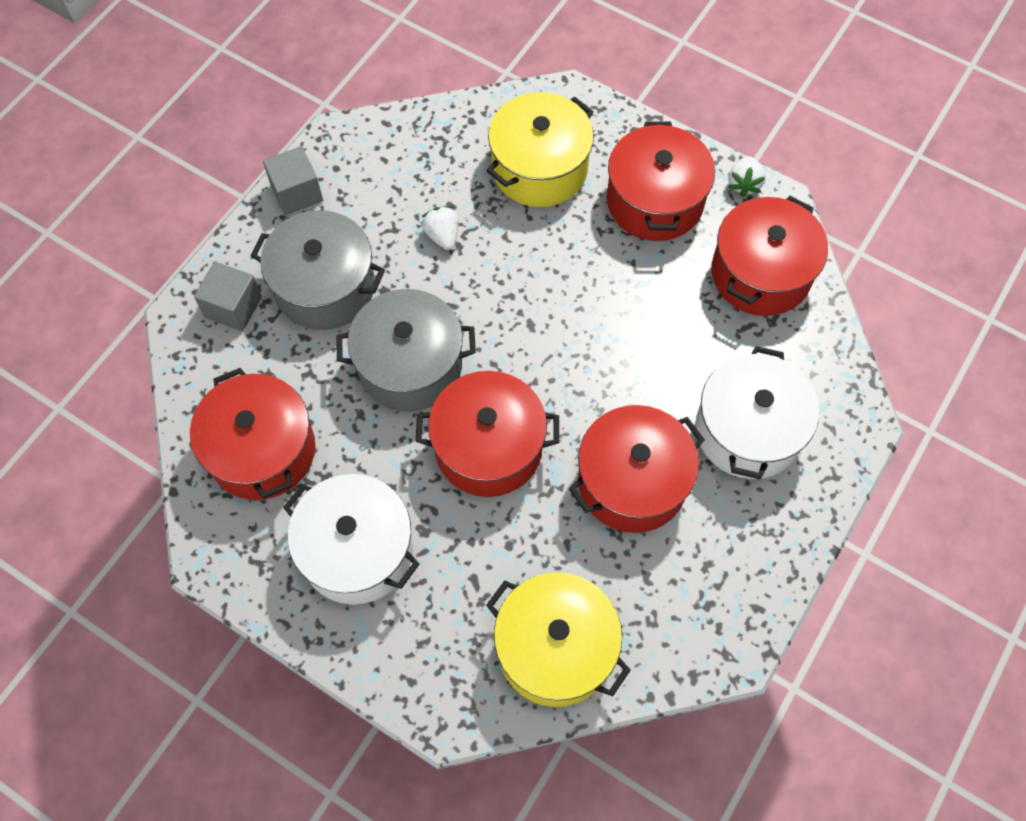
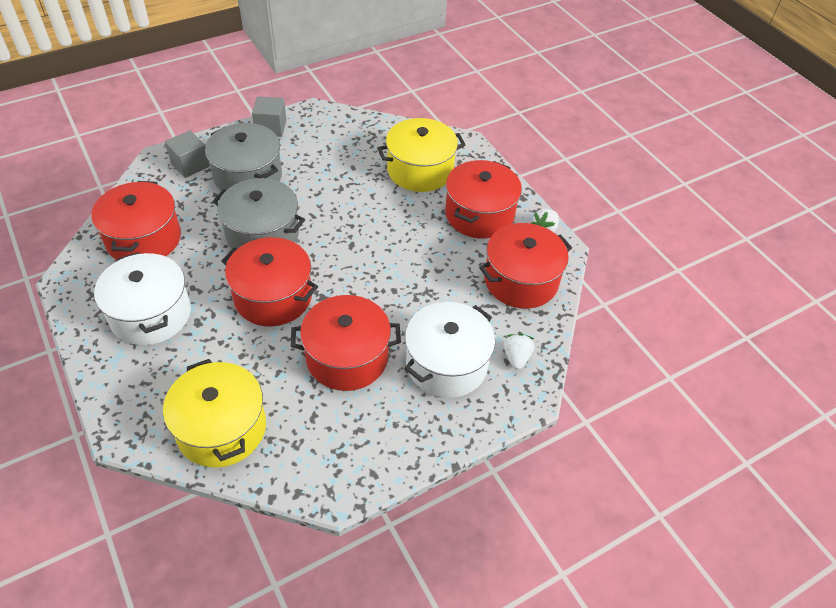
camera: 25 degrees right, 15 degrees down
white strawberry [421,206,458,250] -> white strawberry moved to [504,333,534,370]

